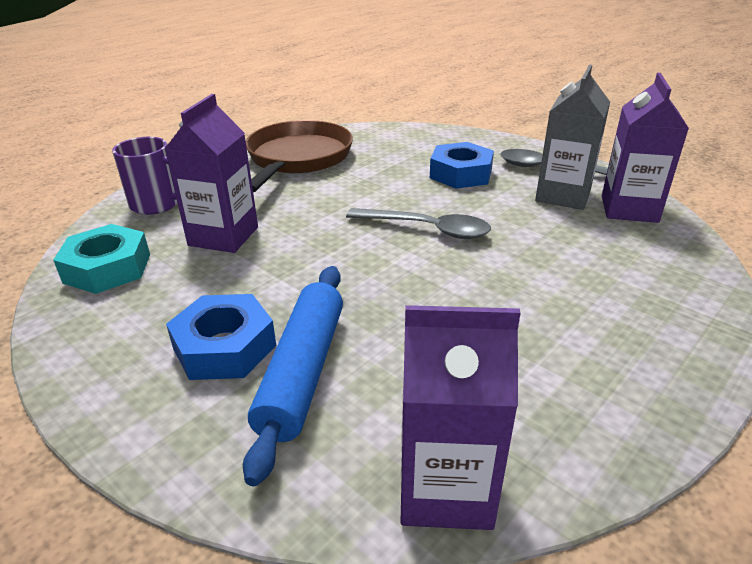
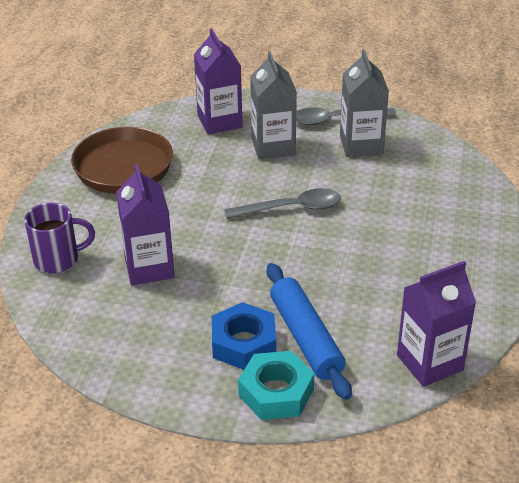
camera: 30 degrees left, 5 degrees up
turquoise nut [53,224,150,294] -> turquoise nut moved to [238,351,314,420]
blue nut [430,142,494,189] -> grey carton [250,51,297,160]
purple carton [602,73,689,223] -> purple carton moved to [194,28,243,134]

